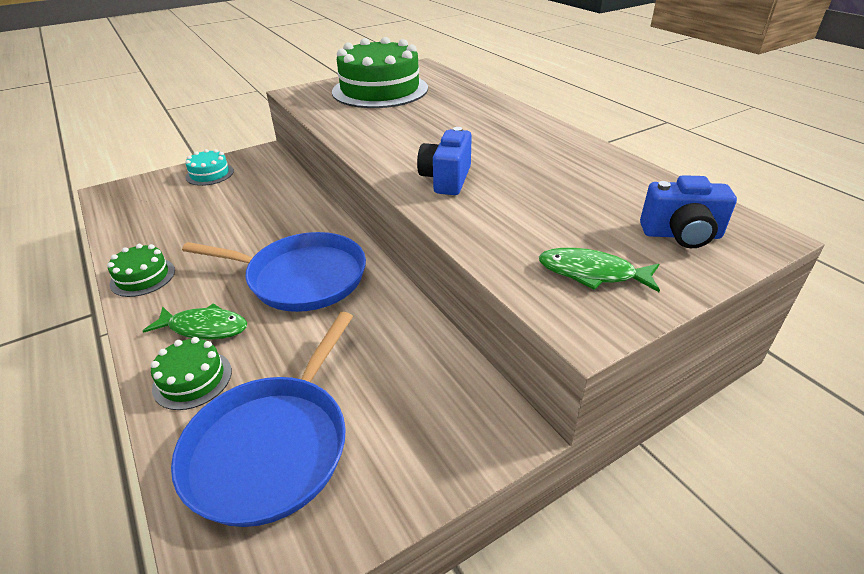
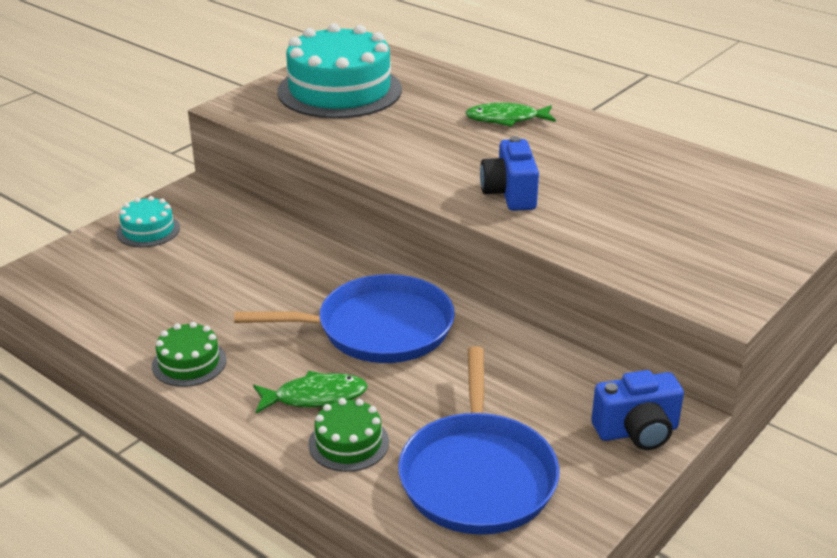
camera: 20 degrees left, 5 degrees down
green cake [332,37,428,108] -> turquoise cake [277,23,402,119]
green fish [539,248,660,292] -> green fish moved to [465,103,556,127]
blue camera [640,175,737,248] -> blue camera moved to [591,370,684,450]

